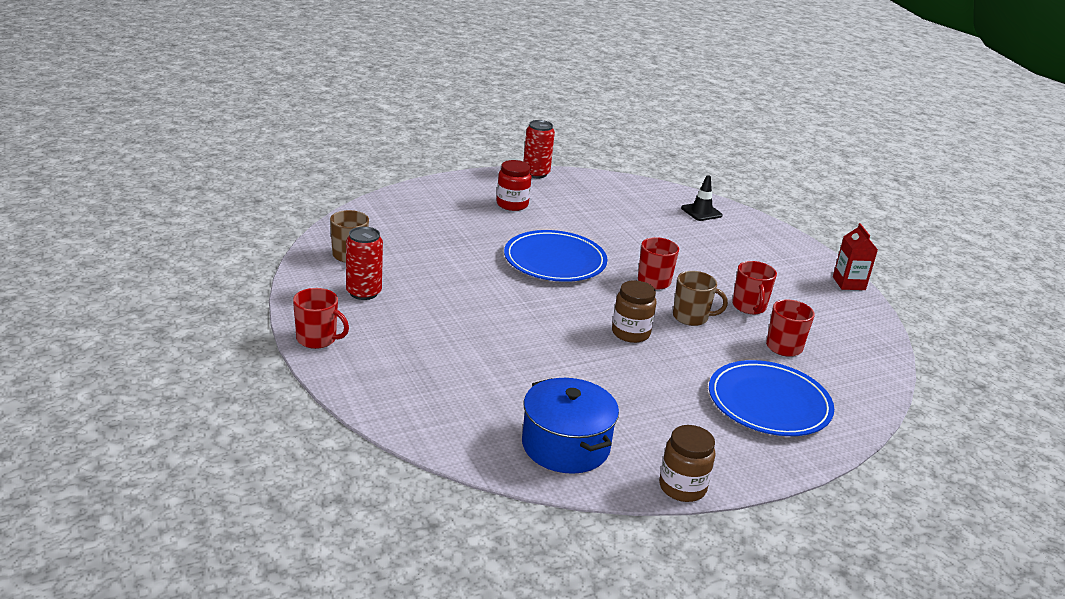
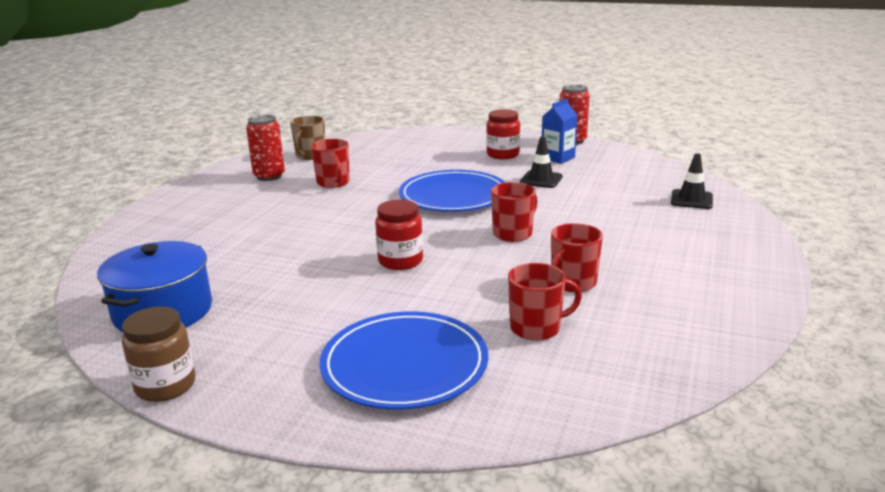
camera: 50 degrees right, 5 degrees down
red mug [293,288,349,349] -> red mug moved to [311,139,350,188]
brown jar [612,280,656,343] -> red jar [375,200,423,270]
brown mug [673,271,728,326] -> none
red carton [833,223,878,290] -> none
none -> black traffic cone [520,136,563,188]
none -> blue carton [542,98,577,164]

